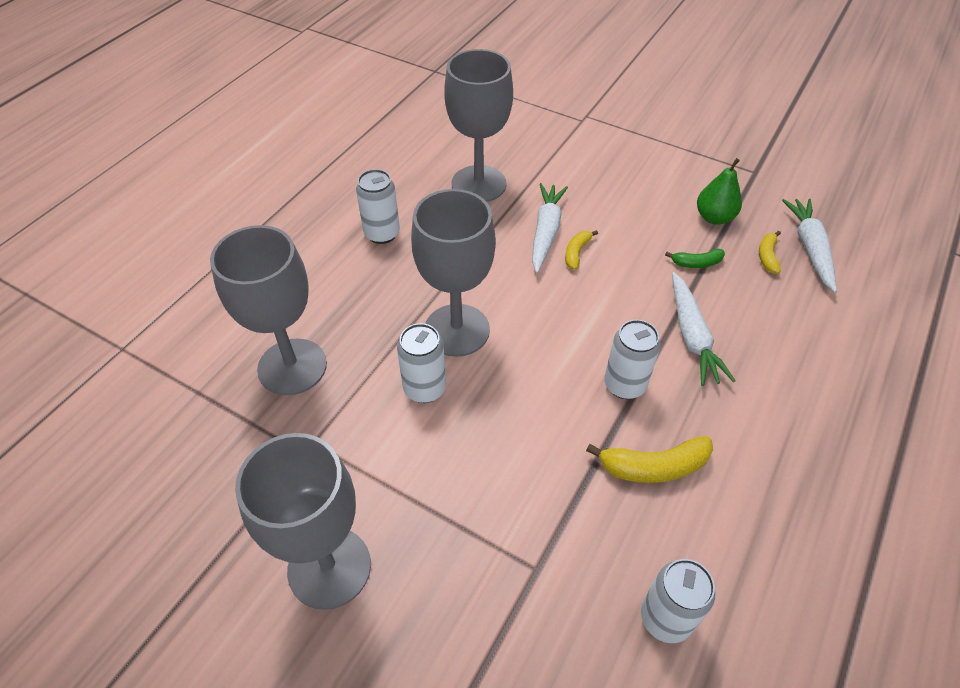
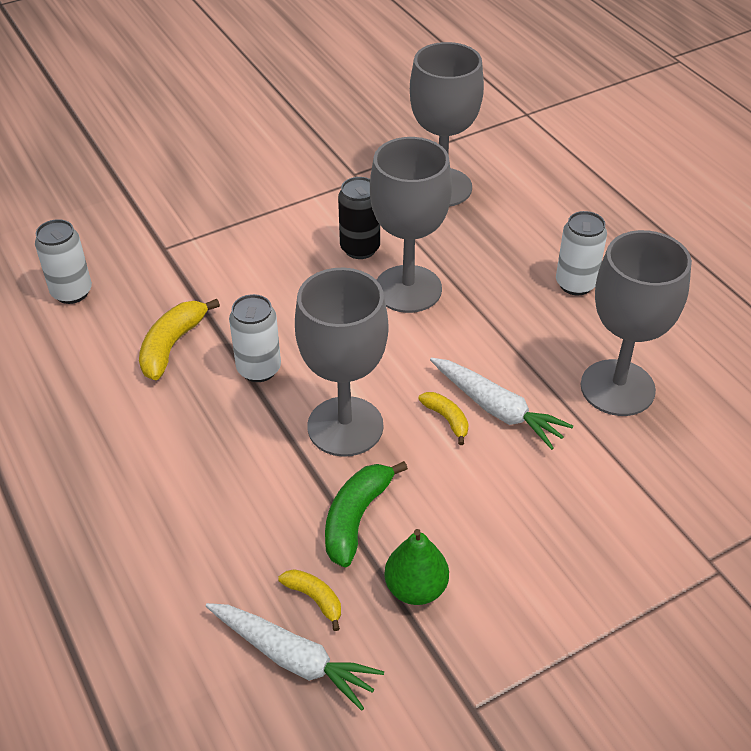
camera: 120 degrees right, 5 degrees down
grey goblet [235,433,371,610] -> grey goblet moved to [295,267,388,457]
white can [397,323,446,403] -> black can [338,177,380,259]
green banana [665,249,725,268] -> green banana [325,461,408,567], size x1.71
white carrot [672,272,736,386] -> none

